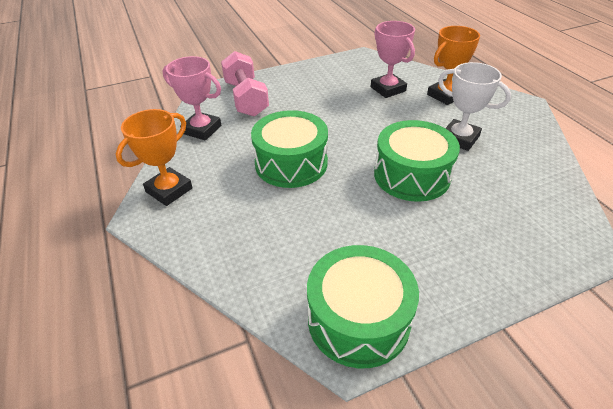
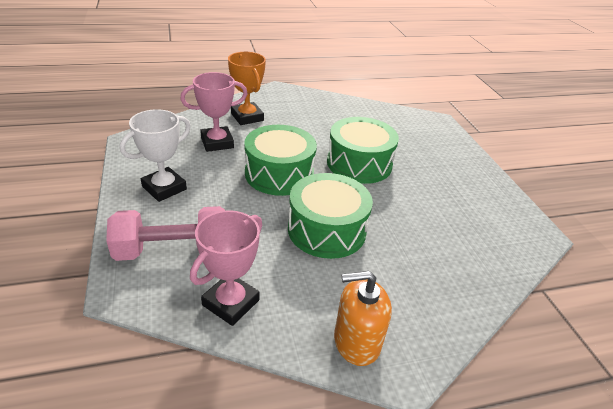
camera: 85 degrees left, 5 degrees down
orange trophy [116,109,193,206] -> orange soap dispenser [334,271,392,366]
green drum [307,245,419,368] -> green drum moved to [244,125,317,196]
white trophy [438,62,511,151] -> white trophy moved to [120,109,191,202]

